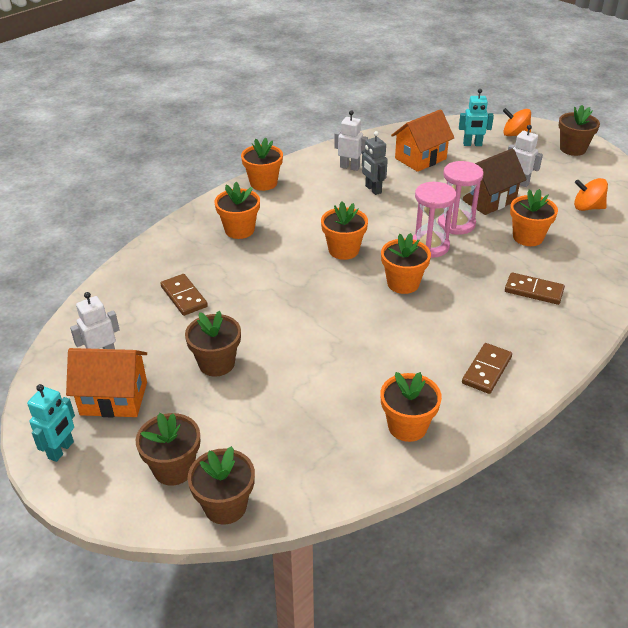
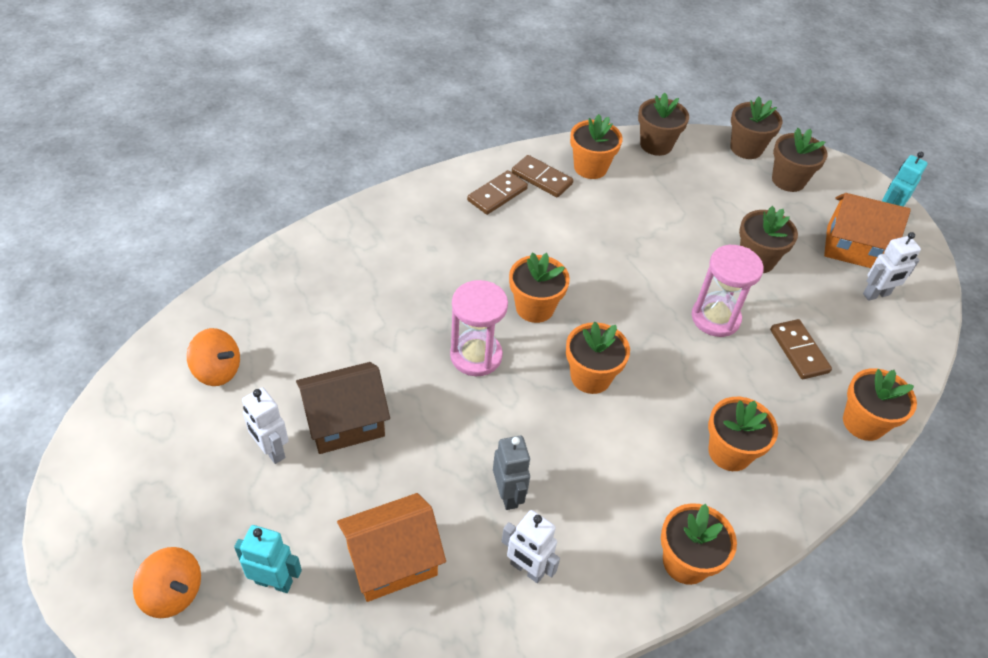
camera: 170 degrees left, 10 degrees up
pink hourglass [438,161,484,235] -> pink hourglass moved to [691,245,764,337]
brown domino [505,272,565,305] -> brown domino moved to [512,155,573,197]
orange flower pot [510,189,558,246] -> orange flower pot moved to [843,368,917,441]
brown flower pot [558,105,600,156] -> brown flower pot moved to [638,93,689,156]

